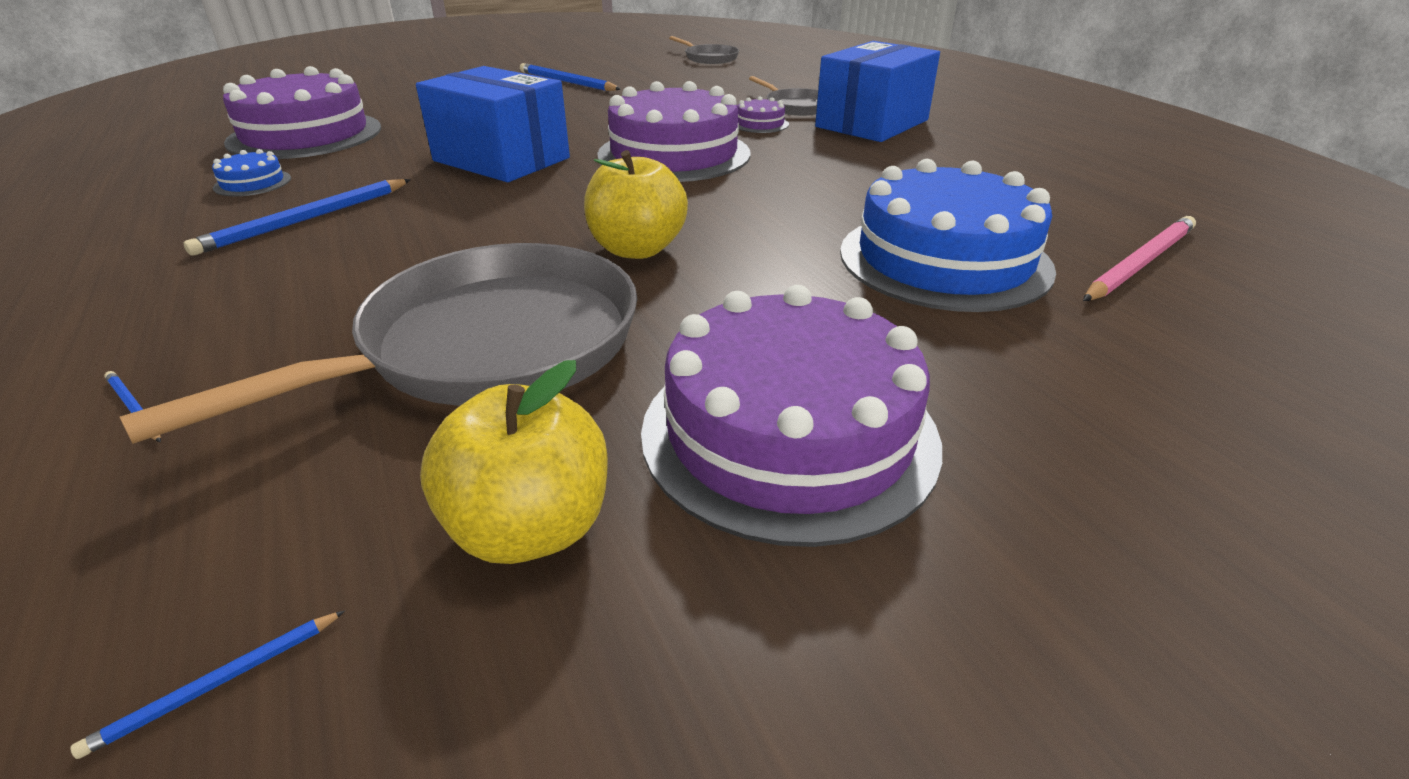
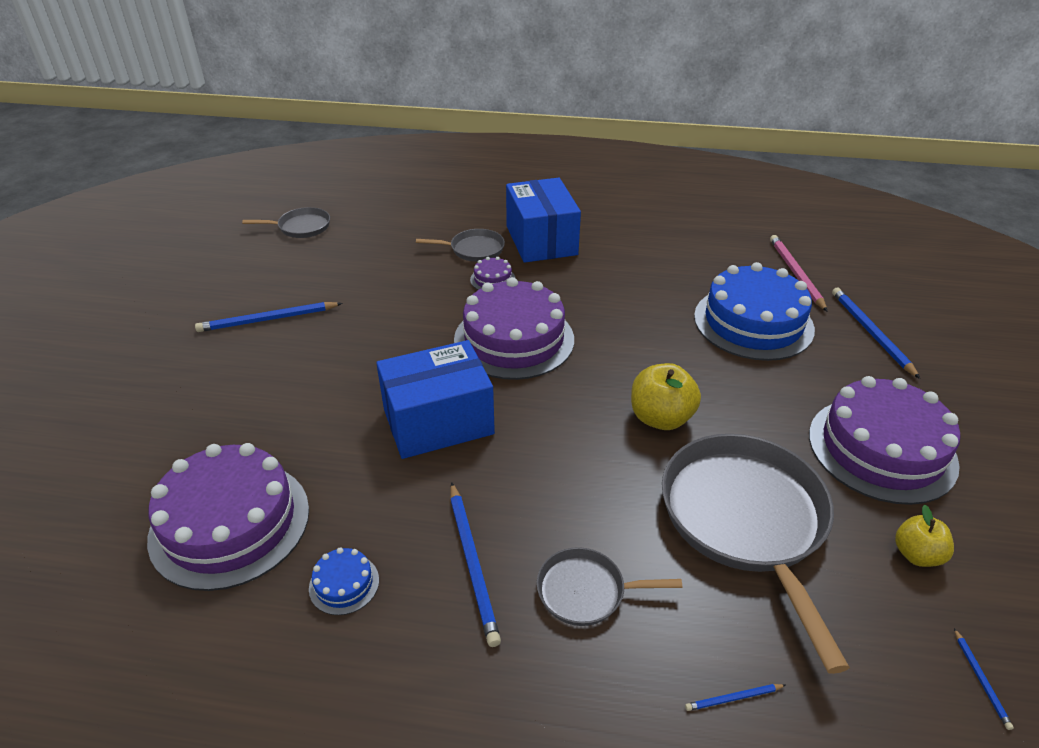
camera: 55 degrees left, 5 degrees up
yellow apple [420,360,608,564] -> yellow apple [895,505,954,567], size x0.64
none -> grey pan [537,547,682,626]
none -> blue pencil [832,288,920,379]

